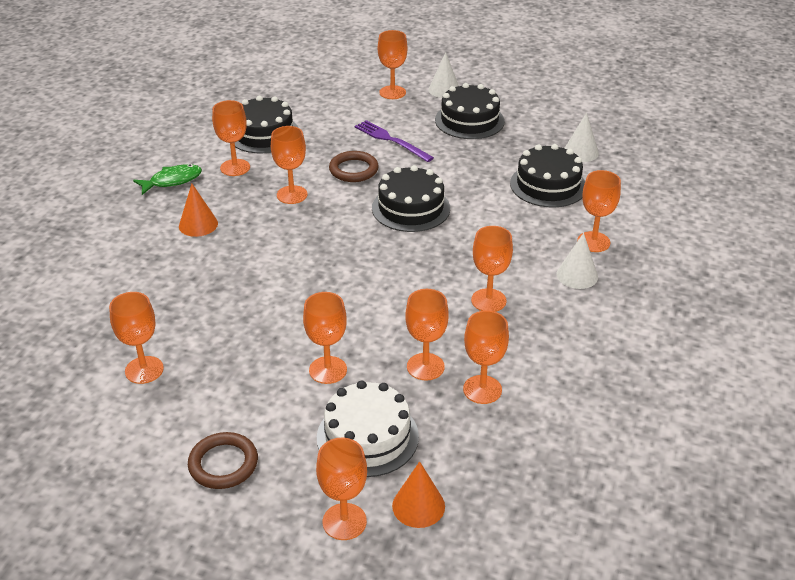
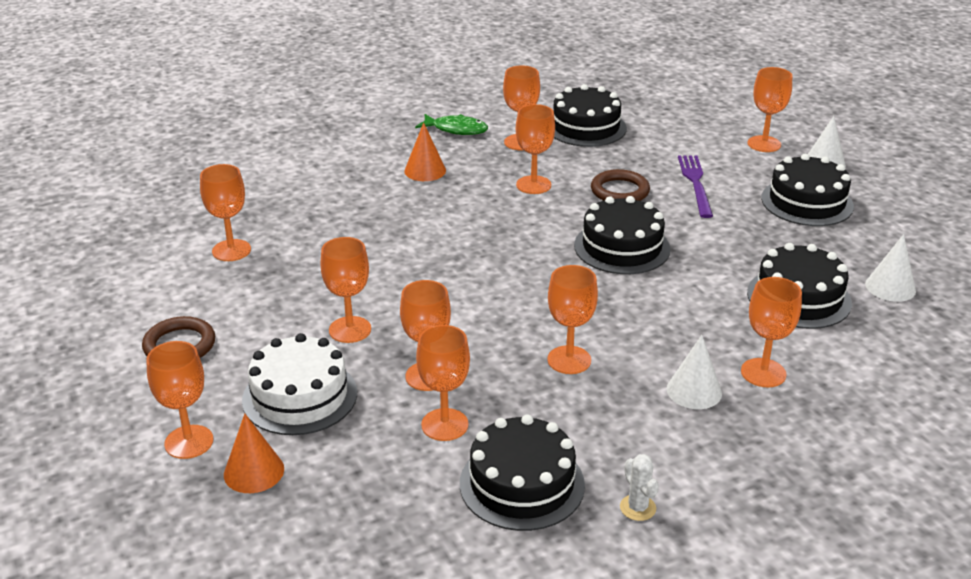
camera: 45 degrees right, 5 degrees down
none -> black cake [460,414,585,531]
none -> white cactus [620,454,659,521]

